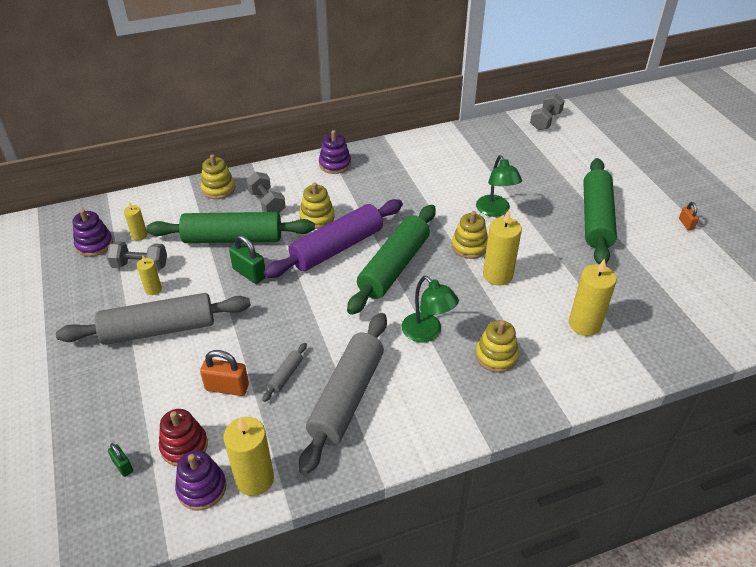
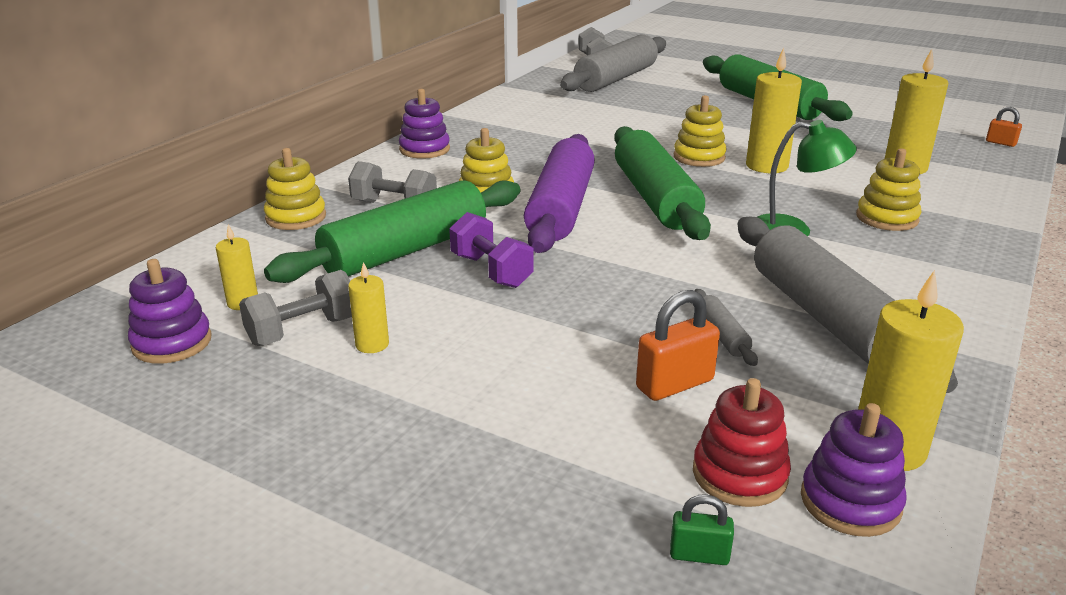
camera: 40 degrees left, 15 degrees down
grey rolling pin [56,293,251,345] -> grey rolling pin moved to [560,34,666,92]
green padlock [229,235,266,284] -> purple dumbbell [449,212,534,288]
green lamp [476,155,522,217] -> none
orange padlock [679,202,699,230] -> orange padlock moved to [986,107,1022,147]

